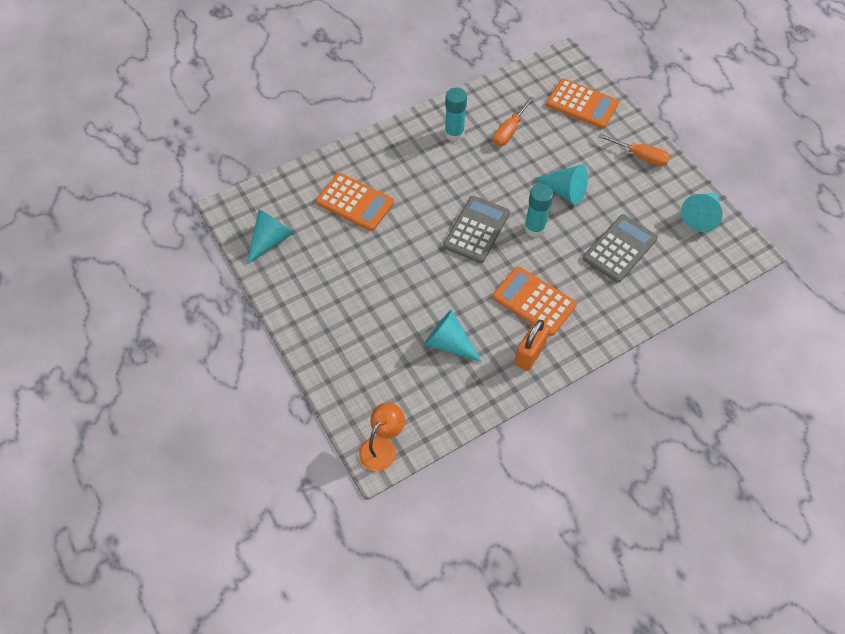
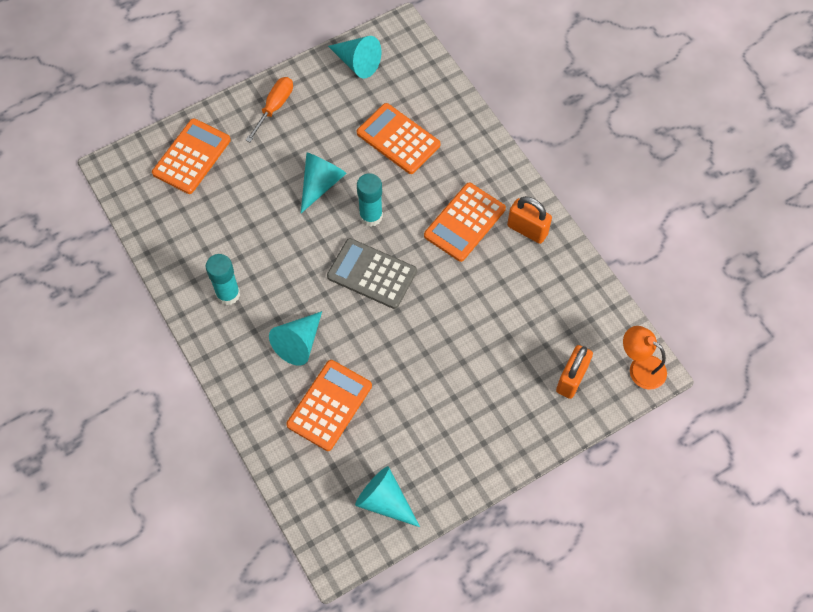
camera: 90 degrees left, 5 degrees up
turquoise cone [424,310,482,362] -> turquoise cone moved to [269,311,322,365]
orange screwdriver [493,96,534,146] -> none
grey calculator [583,214,658,283] -> orange calculator [357,103,441,174]
none -> orange padlock [556,345,593,399]

